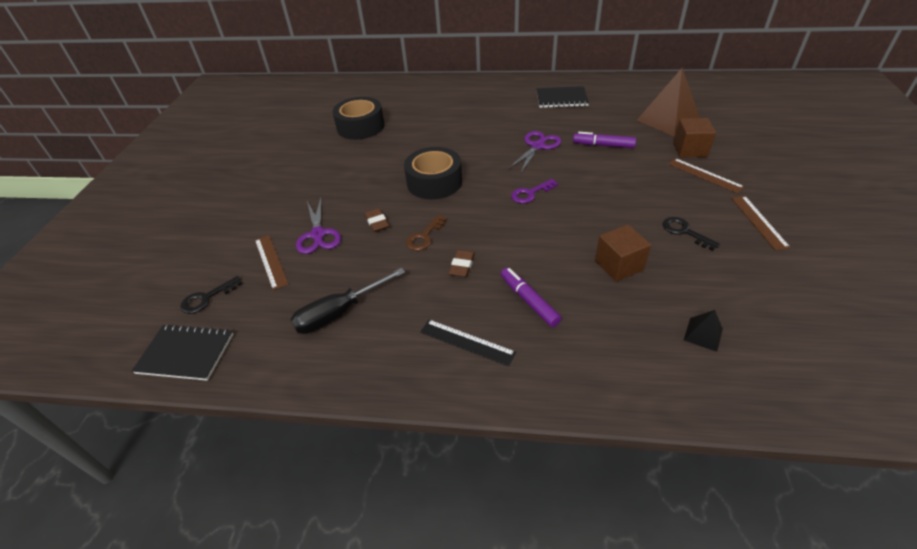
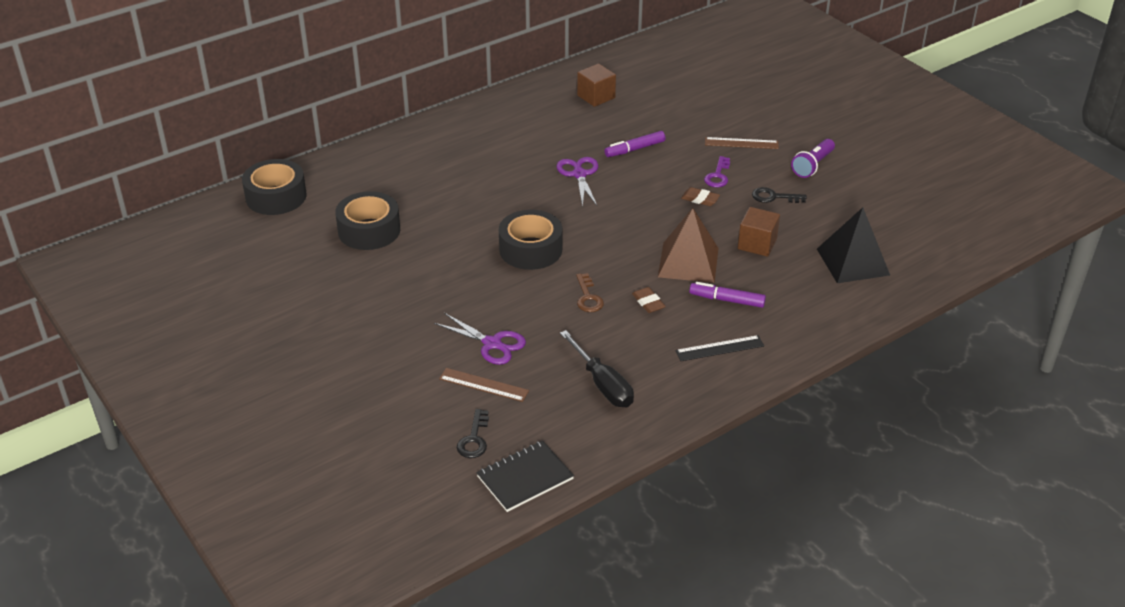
camera: 45 degrees left, 5 degrees down
black screwdriver [290,268,405,334] -> black screwdriver turned 45 degrees counterclockwise [560,330,634,407]
brown eraser [365,208,389,232] -> brown eraser moved to [681,187,720,206]
purple key [511,179,558,203] -> purple key moved to [704,156,730,187]
black notebook [536,86,589,108] -> none
brown pyramid [637,68,700,137] -> brown pyramid moved to [658,208,719,283]
brown cube [673,118,716,157] -> brown cube moved to [577,63,616,107]
black pyramid [684,310,723,352] -> black pyramid [817,207,890,283], size x2.18
brown ruler [731,196,791,250] -> purple flashlight [791,139,835,178]
none -> black tape [242,159,307,215]

